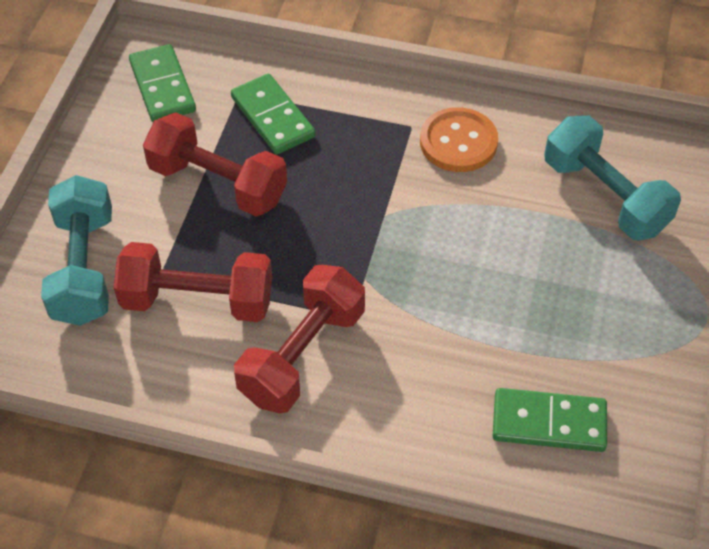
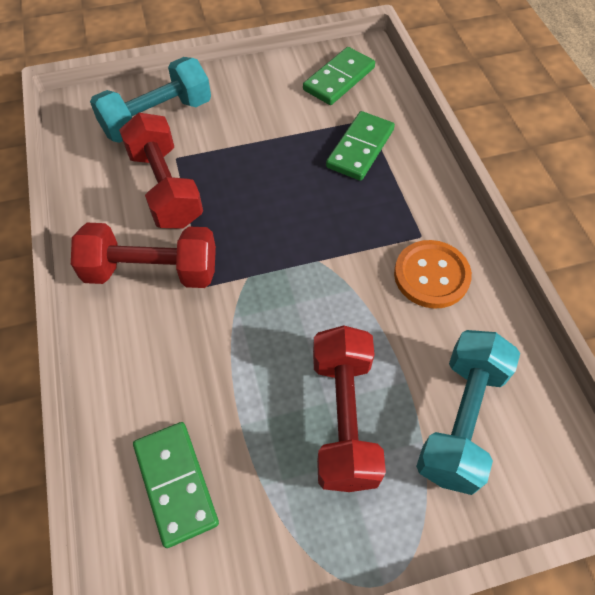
camera: 60 degrees right, 5 degrees up
red dumbbell [143,112,287,216] -> red dumbbell moved to [313,325,386,492]

